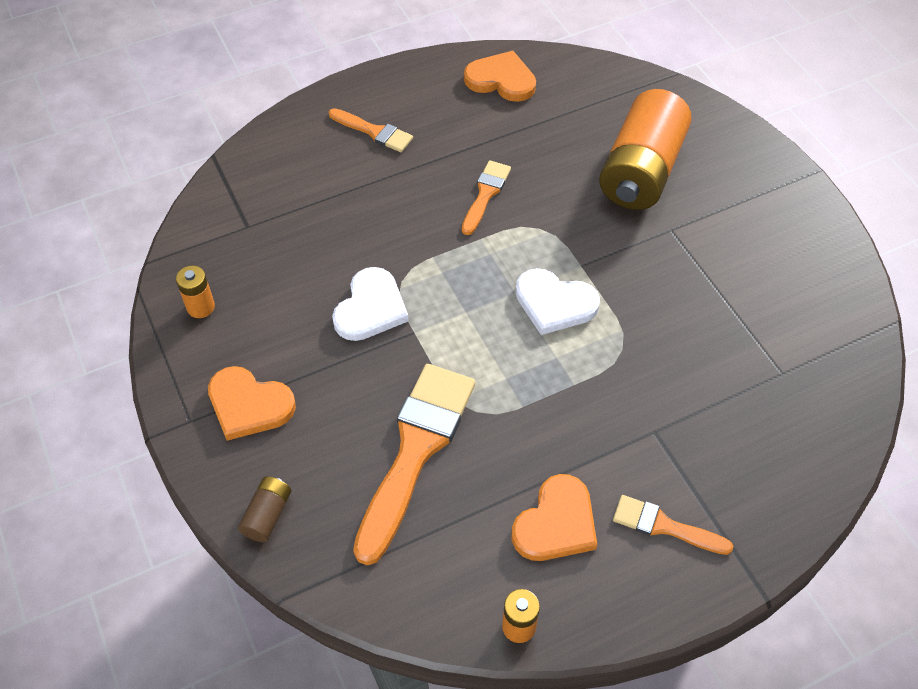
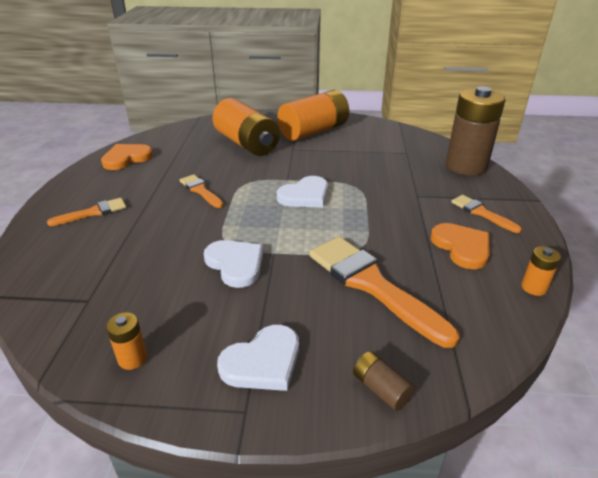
camera: 60 degrees left, 20 degrees down
orange heart [208,366,296,441] -> white heart [217,325,299,391]
orange brush [613,495,734,555] -> orange brush turned 90 degrees clockwise [451,195,522,233]
none -> orange battery [277,90,349,141]
none -> brown battery [446,86,506,176]

